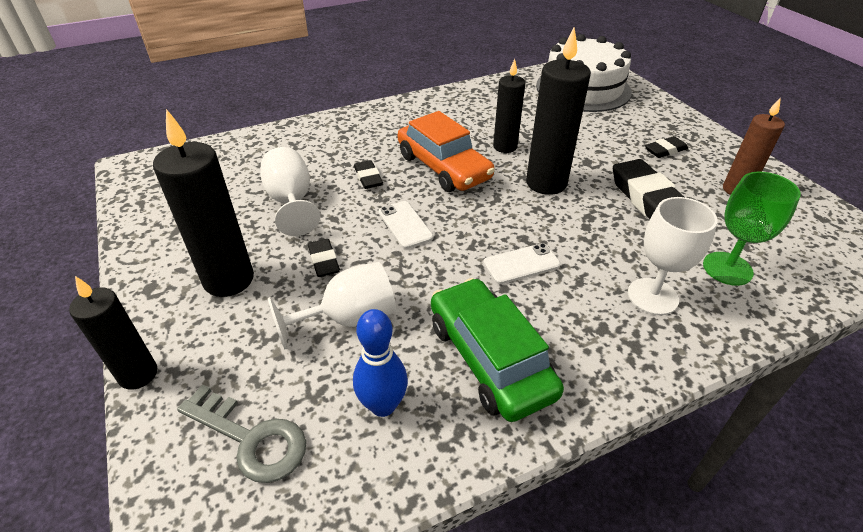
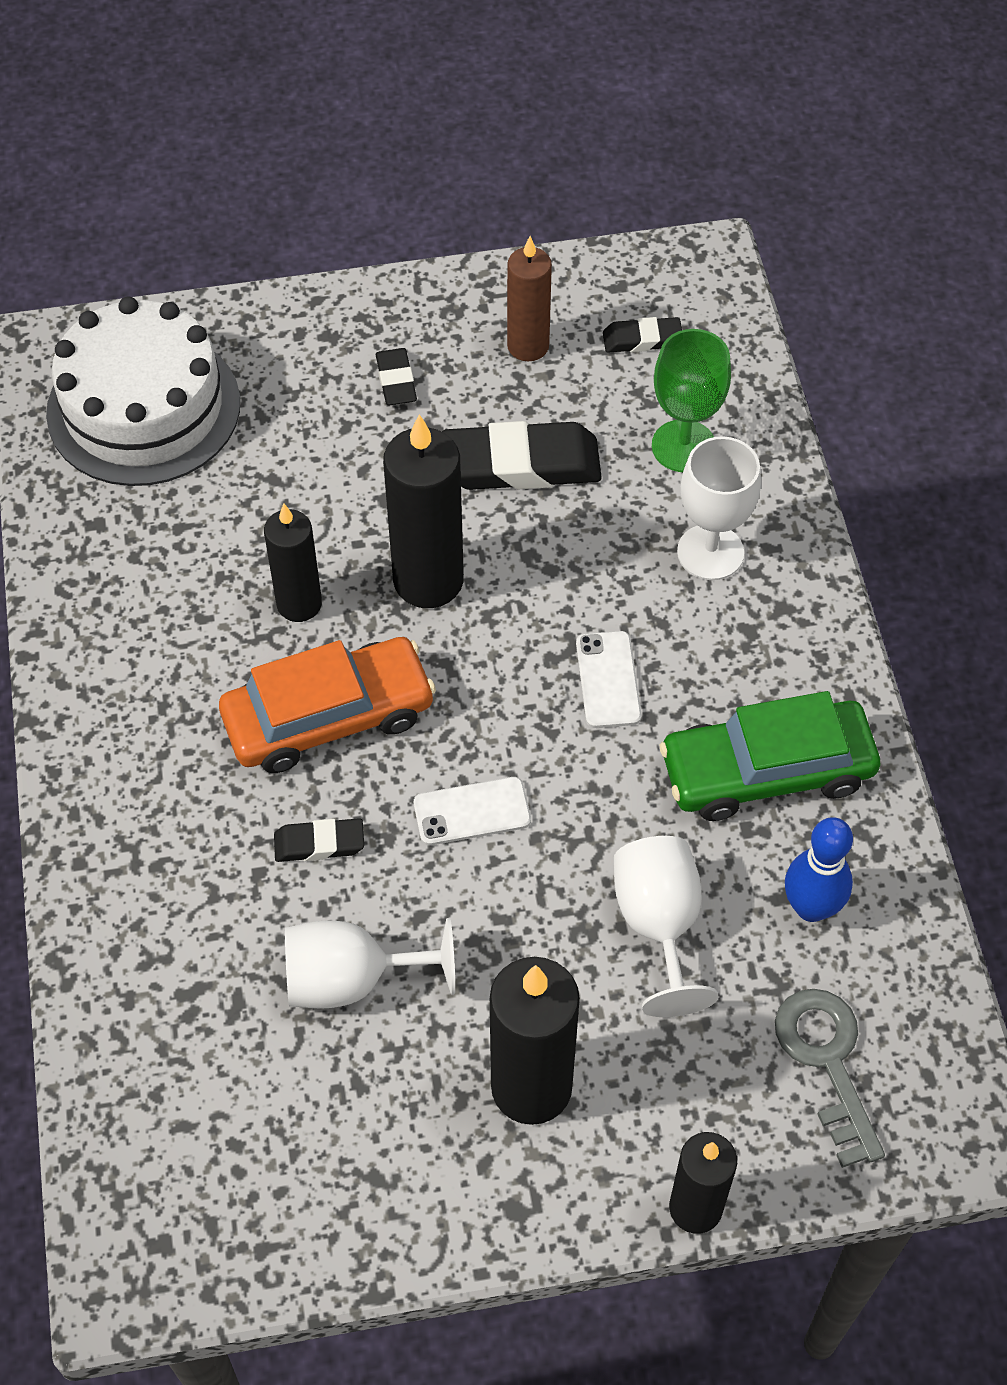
camera: 75 degrees left, 15 degrees up
grey key [177,384,306,483] -> grey key turned 60 degrees counterclockwise [775,989,885,1168]
black eraser [308,239,340,277] -> black eraser moved to [603,317,682,352]

